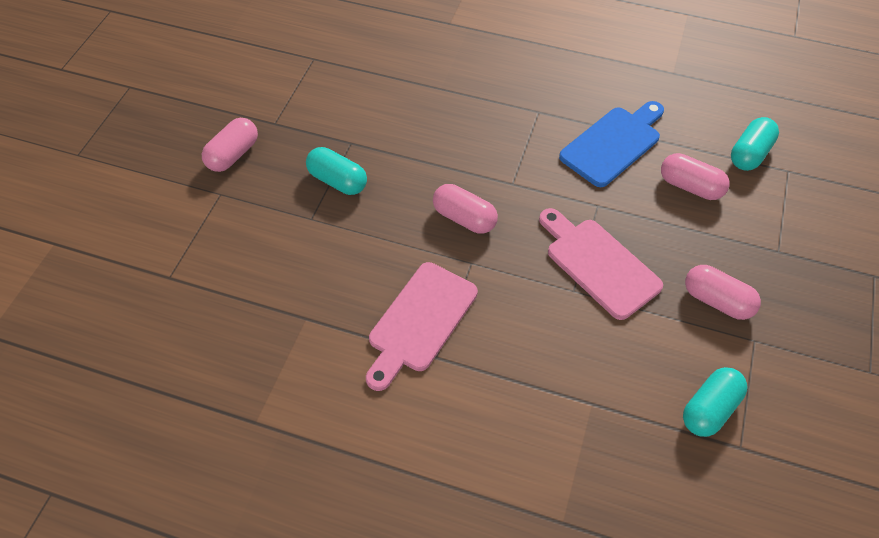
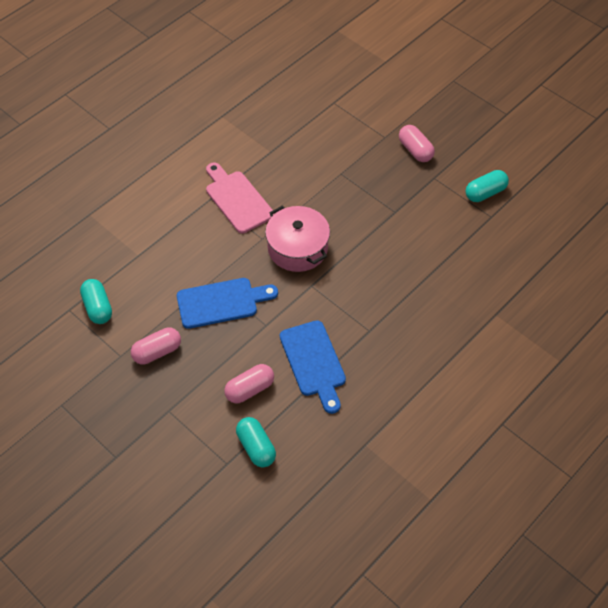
camera: 115 degrees right, 0 degrees up
turquoise capsule [306,147,367,195] -> turquoise capsule moved to [465,170,509,202]
pink capsule [433,184,498,234] -> pink pot [265,206,330,272]
pink cutting board [539,208,663,320] -> blue cutting board [177,278,278,329]

